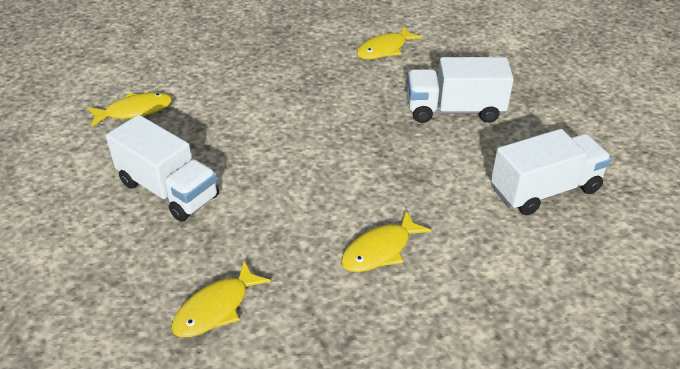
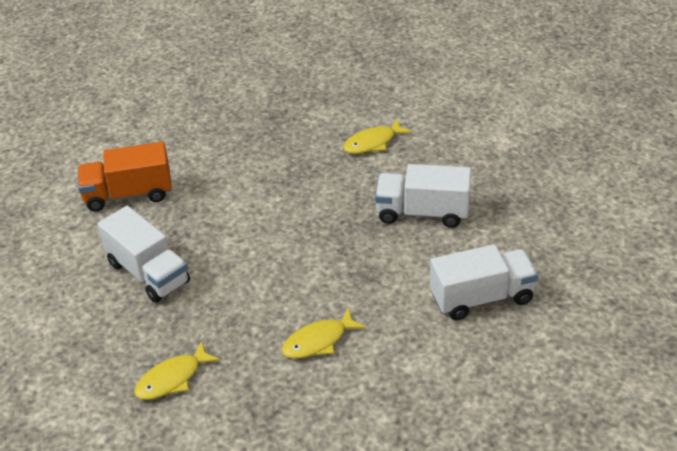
camera: 10 degrees right, 0 degrees up
yellow fish [87,92,172,127] -> orange truck [78,142,172,212]

